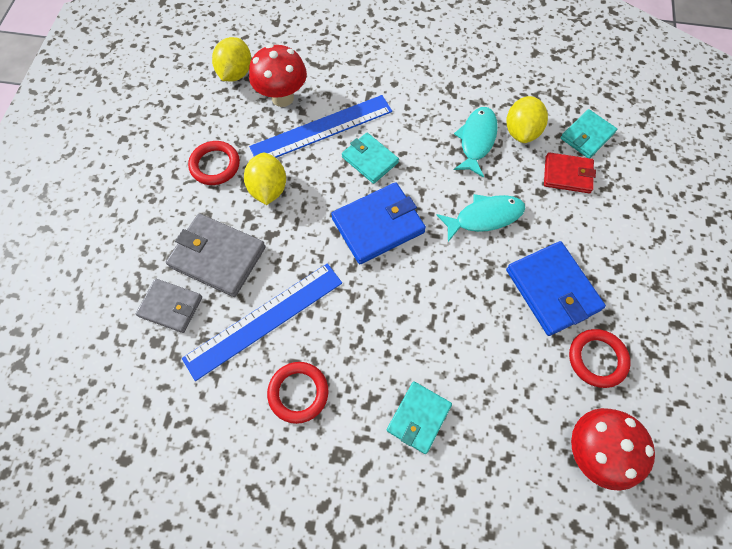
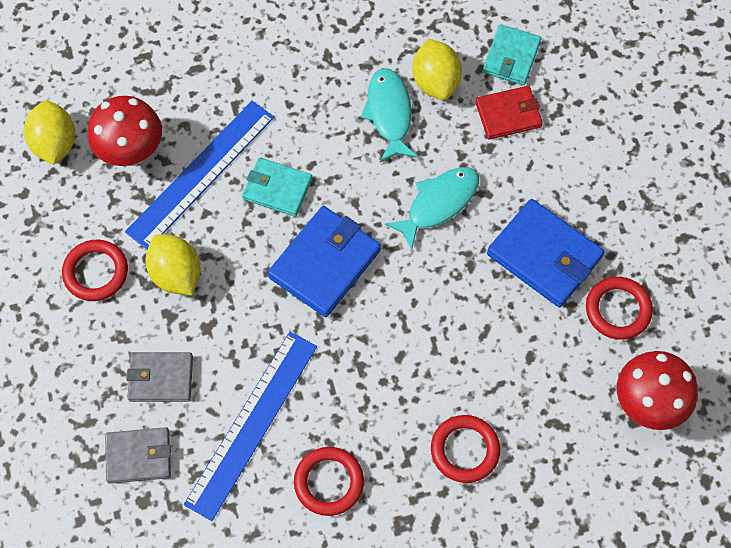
camera: 25 degrees left, 0 degrees up
grey wallet [166,214,266,297] -> grey wallet [126,352,193,402], size x0.64
turquoise wallet [387,381,452,454] -> red ring [431,415,500,483]

